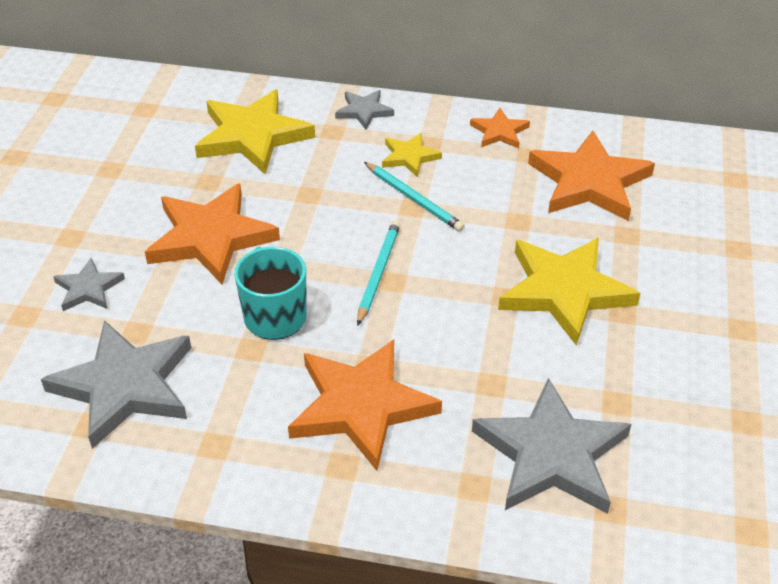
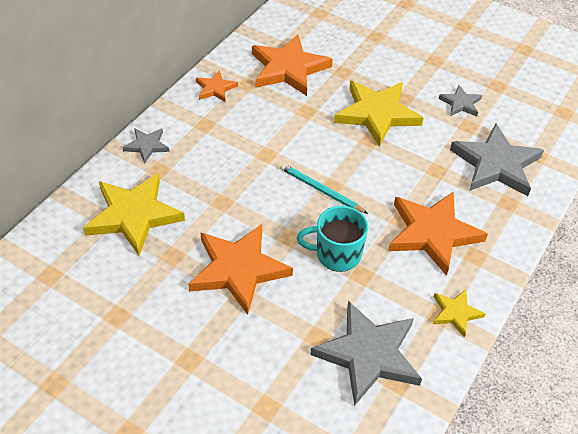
camera: 70 degrees left, 5 degrees up
grey star [53,258,125,311] -> grey star moved to [439,85,482,116]
turquoise pencil [364,162,465,232] -> none
yellow star [382,133,442,177] -> yellow star moved to [433,289,486,338]

